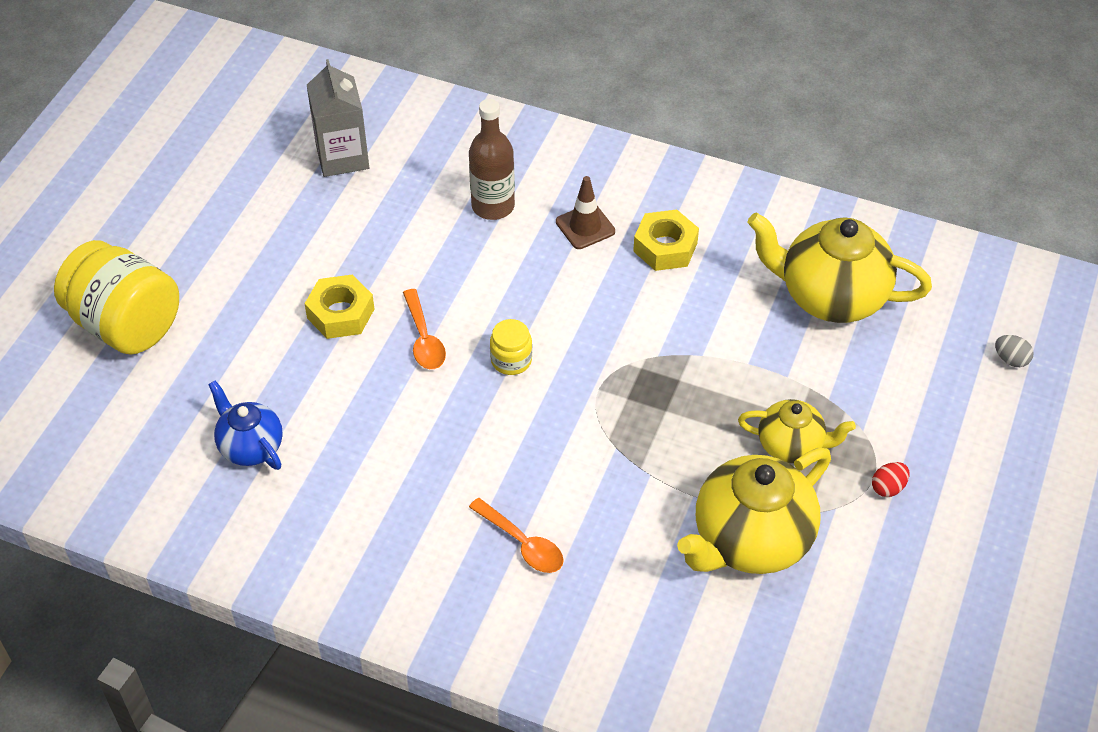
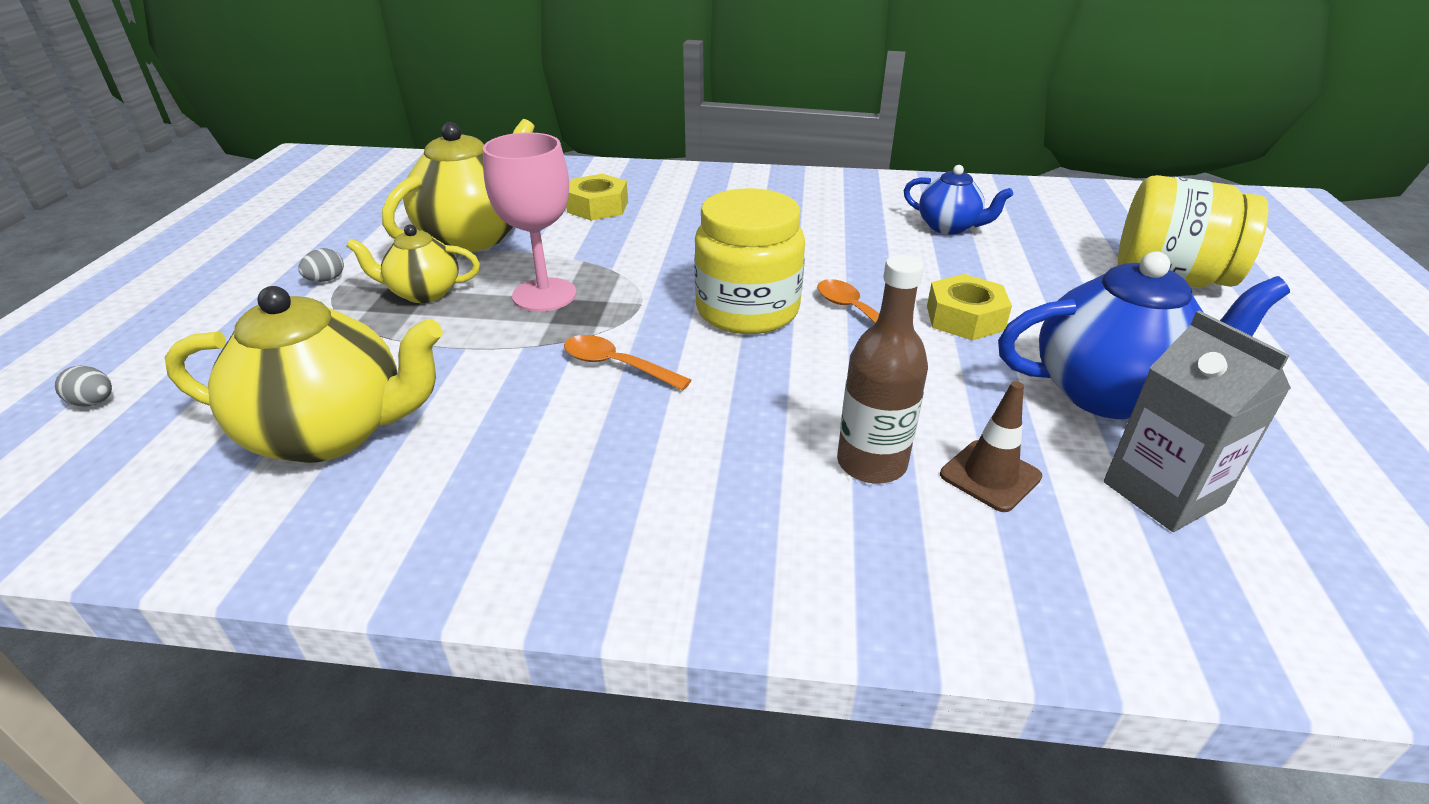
camera: 165 degrees right, 15 degrees down
orange spoon [469,498,564,573] -> orange spoon moved to [564,335,691,390]
yellow jar [490,319,532,375] -> yellow jar [694,188,805,334], size x2.16
brown traffic cone [556,176,615,249] -> brown traffic cone moved to [940,381,1042,512]
yellow nut [633,210,699,271] -> yellow nut moved to [566,174,628,221]
red egg [872,462,910,497] -> grey egg [298,248,344,282]
none -> pink goblet [483,132,576,312]
none -> blue teapot [998,252,1290,419]

